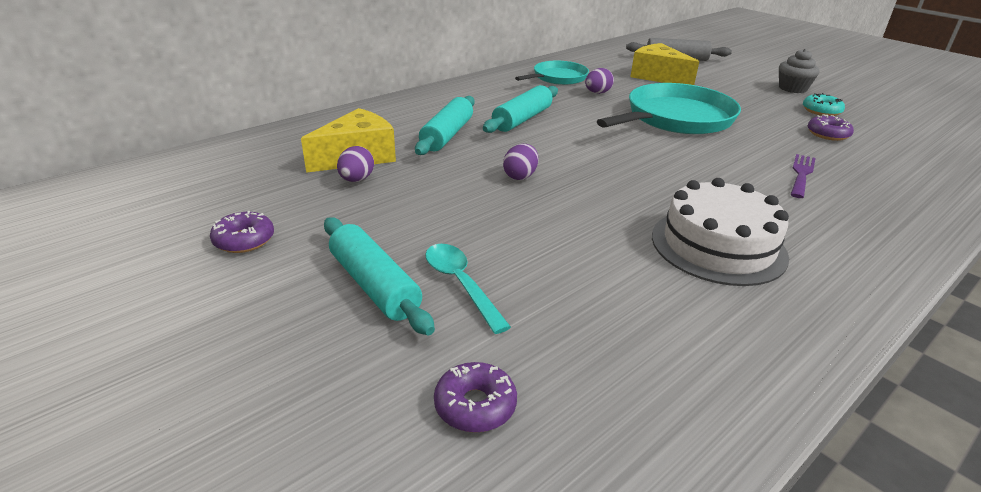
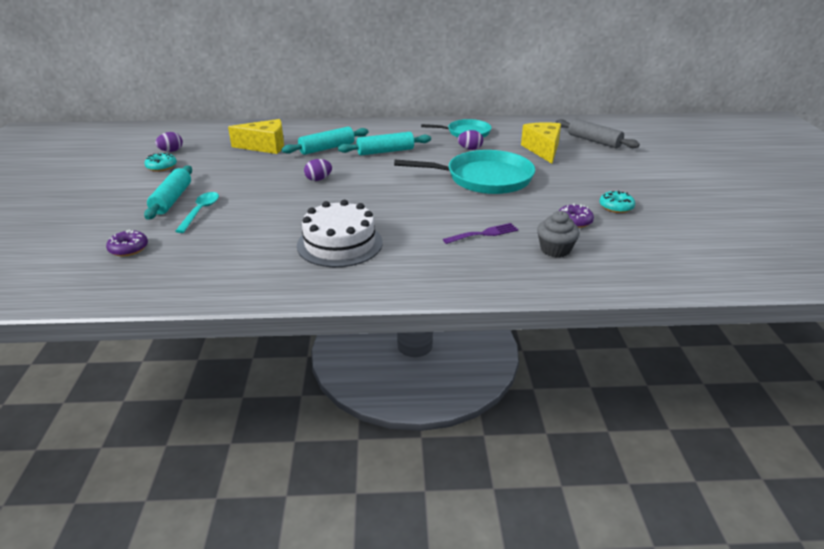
camera: 40 degrees right, 0 degrees up
purple donut [210,211,274,253] -> turquoise donut [144,153,177,171]
purple egg [337,146,374,182] -> purple egg moved to [155,132,183,152]
grey cupcake [779,49,820,93] -> grey cupcake moved to [537,211,580,257]

